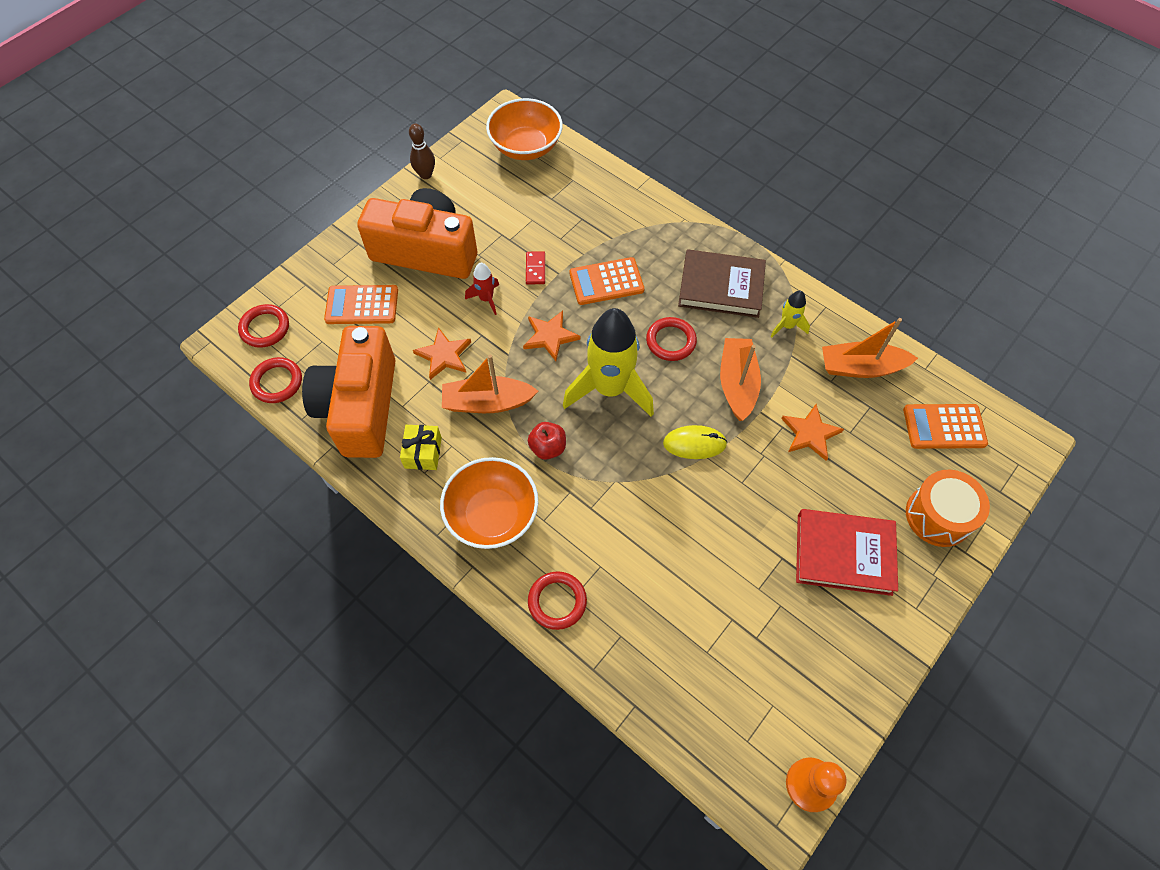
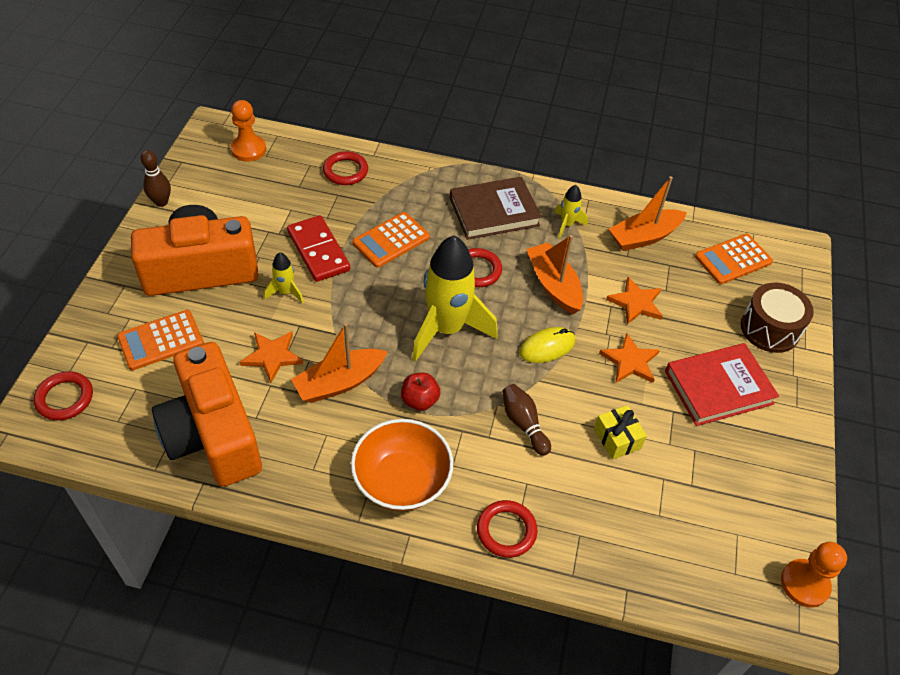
camera: 30 degrees left, 10 degrees down
red ring [249,357,302,403] -> red ring moved to [323,151,368,185]
yellow gift [400,425,442,470] -> yellow gift moved to [594,405,647,460]
red rocket [465,263,499,315] -> yellow rocket [264,252,304,304]
orange bowl [486,98,563,160] -> orange pawn [231,100,266,162]
orange star [523,311,581,361] -> orange star moved to [599,333,660,383]
red domino [526,251,545,284] -> red domino [287,215,351,282], size x1.95
orange drum [906,470,990,547] -> brown drum [741,282,814,353]
none -> brown bowling pin [502,384,551,456]

